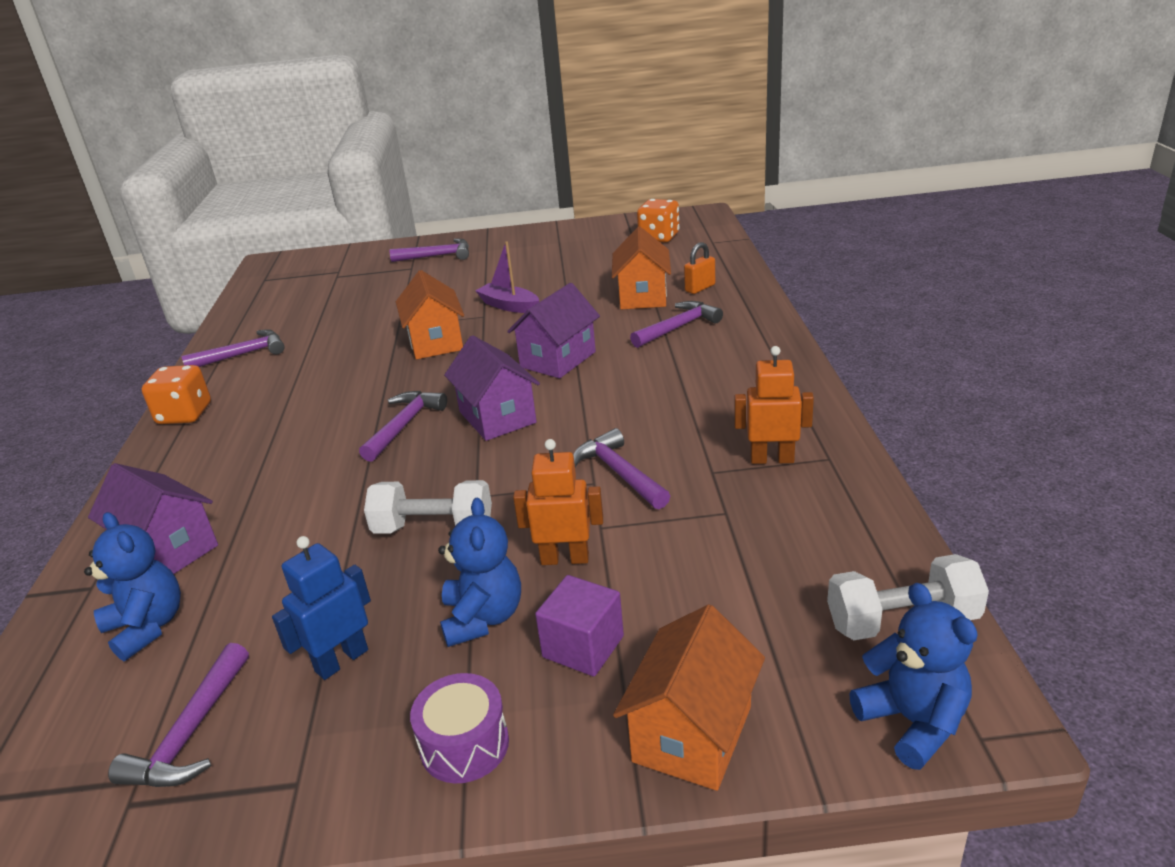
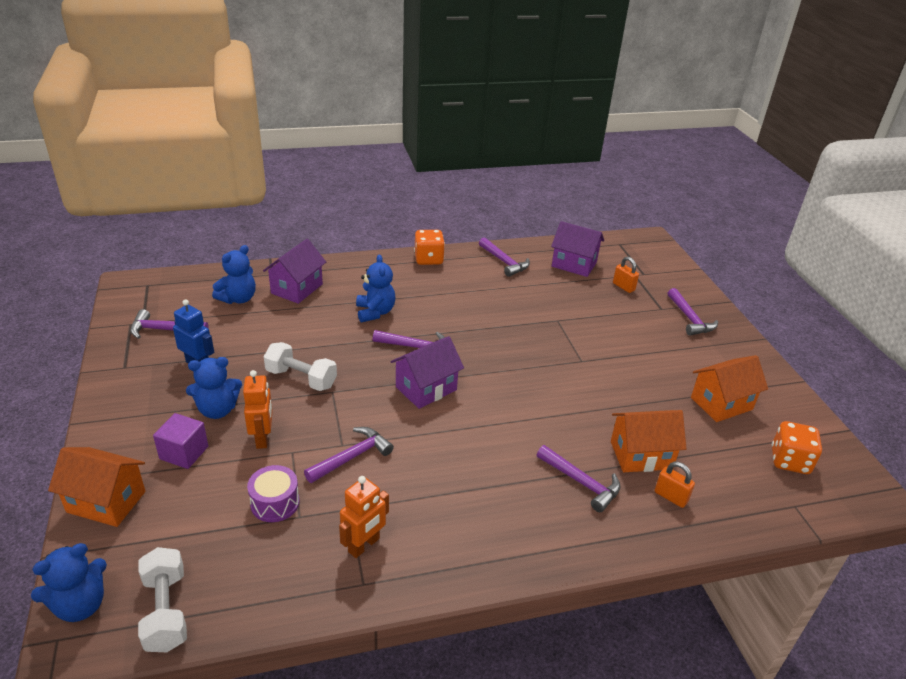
camera: 75 degrees right, 5 degrees up
white dumbbell [364,480,492,534] -> white dumbbell turned 60 degrees counterclockwise [264,342,337,391]
orange house [396,270,464,359] -> orange house moved to [691,355,768,422]
purple drum [410,673,509,783] -> purple drum moved to [247,465,300,522]
purple boat [475,241,539,313] -> none
purple house [507,283,600,378] -> purple house moved to [551,221,604,277]
orange robot [734,346,814,464] -> orange robot turned 45 degrees clockwise [339,476,389,558]
none -> blue teddy bear [356,255,395,322]
none -> orange padlock [613,257,639,293]

